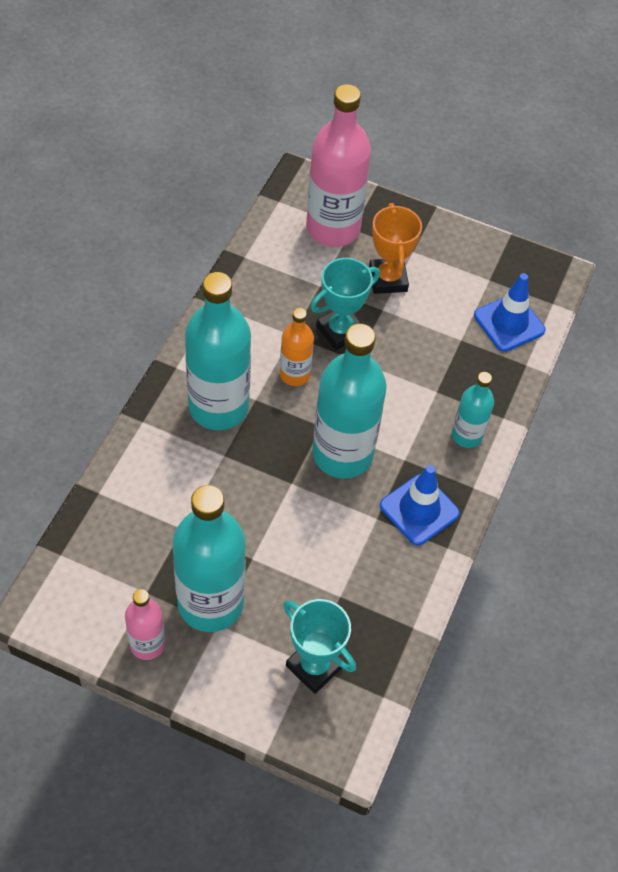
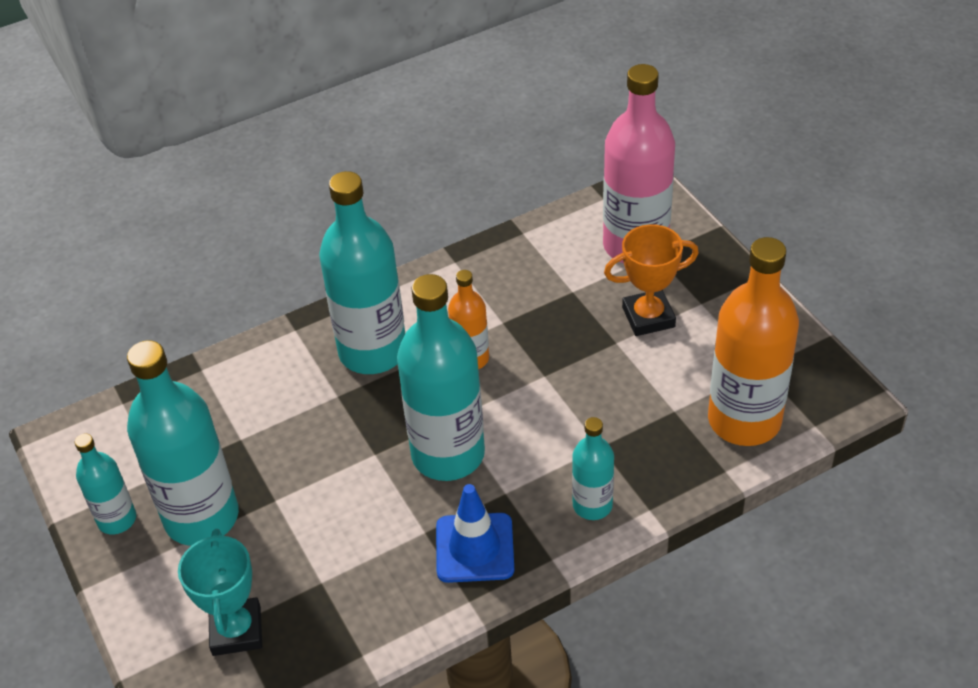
camera: 45 degrees right, 10 degrees down
pink bottle [125,589,165,660] -> turquoise bottle [75,434,136,534]
turquoise trophy [310,258,380,350] -> none
orange trophy [369,203,422,294] -> orange trophy turned 45 degrees clockwise [604,224,699,336]
blue traffic cone [474,273,545,352] -> orange bottle [708,237,799,446]

